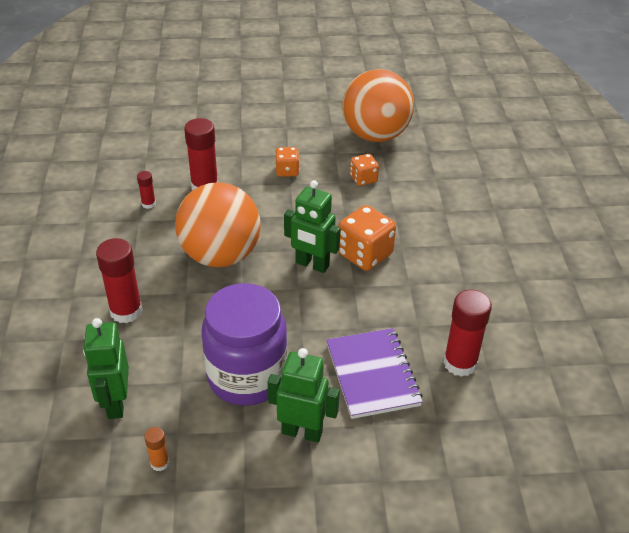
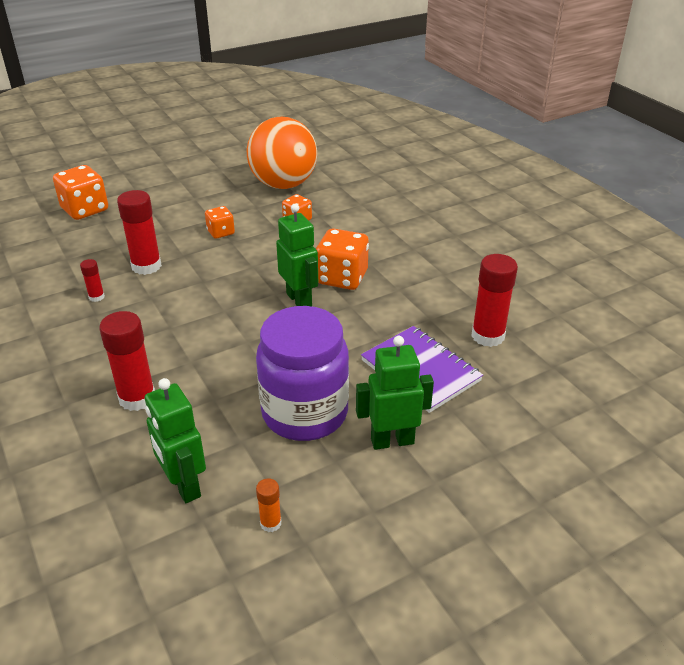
camera: 25 degrees left, 5 degrees down
orange ball [175,182,261,267] -> none
green robot [284,180,341,273] -> green robot turned 120 degrees counterclockwise [276,204,318,306]
none -> orange dice [53,165,108,220]

